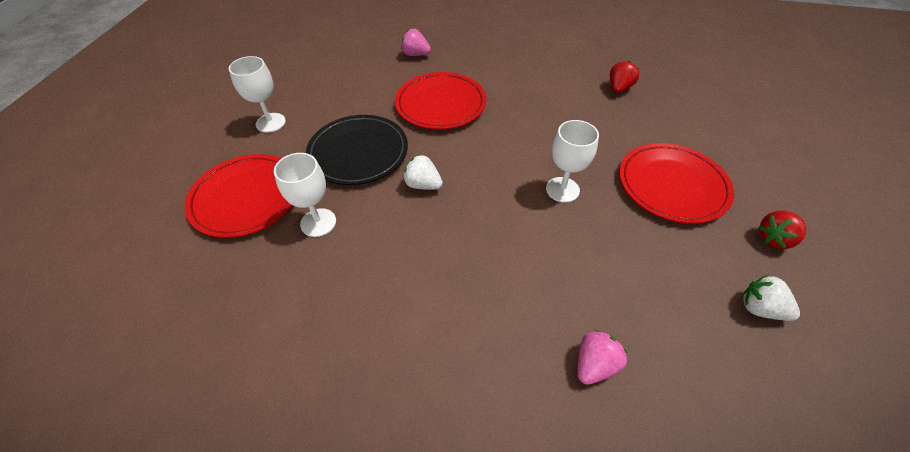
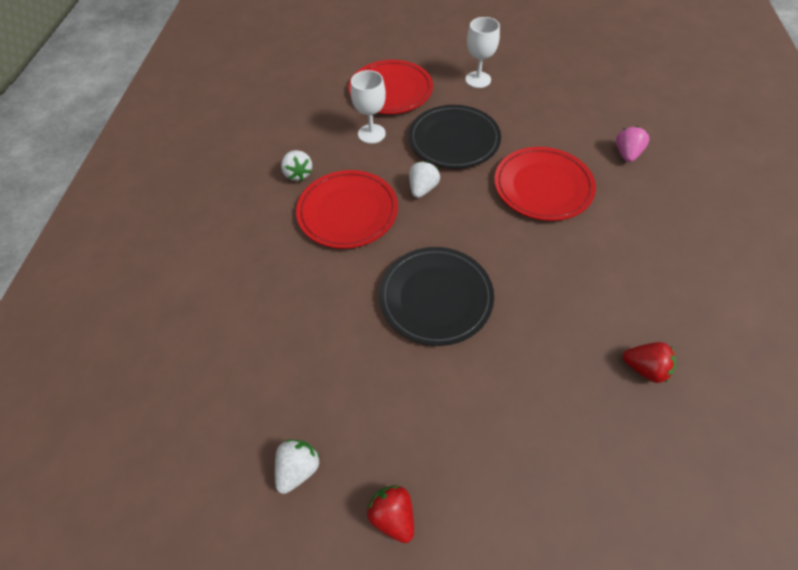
camera: 85 degrees right, 5 degrees up
white goblet [546,120,599,203] -> black plate [379,247,494,346]
pink strawberry [578,330,628,385] -> none
red plate [619,143,734,224] -> red plate moved to [296,170,398,249]
none -> white strawberry [281,150,312,181]

